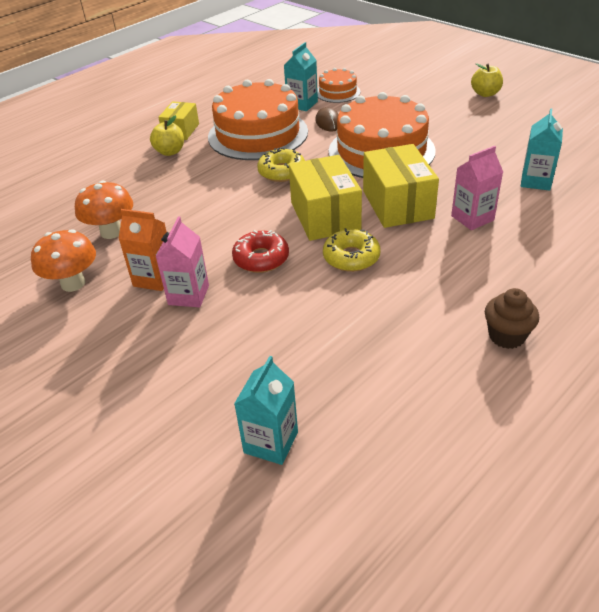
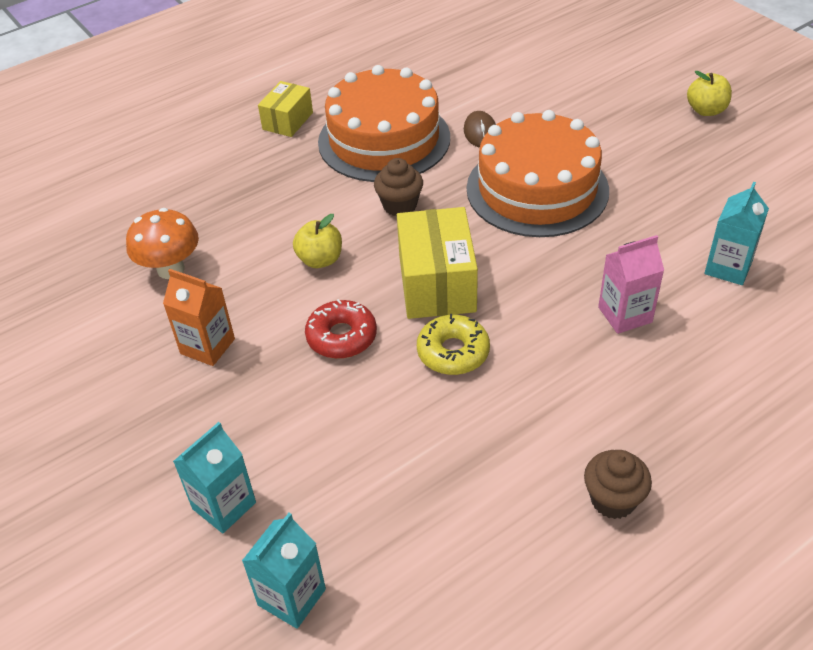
camera: 10 degrees right, 5 degrees up
orange mushroom [31,229,96,292] -> none
yellow apple [150,115,184,156] -> yellow apple moved to [293,214,342,268]
pink carton [156,217,209,307] -> none
yellow donut [257,148,305,182] -> brown cupcake [374,158,423,216]
turquoise carton [284,42,318,111] -> turquoise carton moved to [173,422,256,533]
orange cake [317,68,361,103] -> none
yellow box [363,144,439,228] -> none

